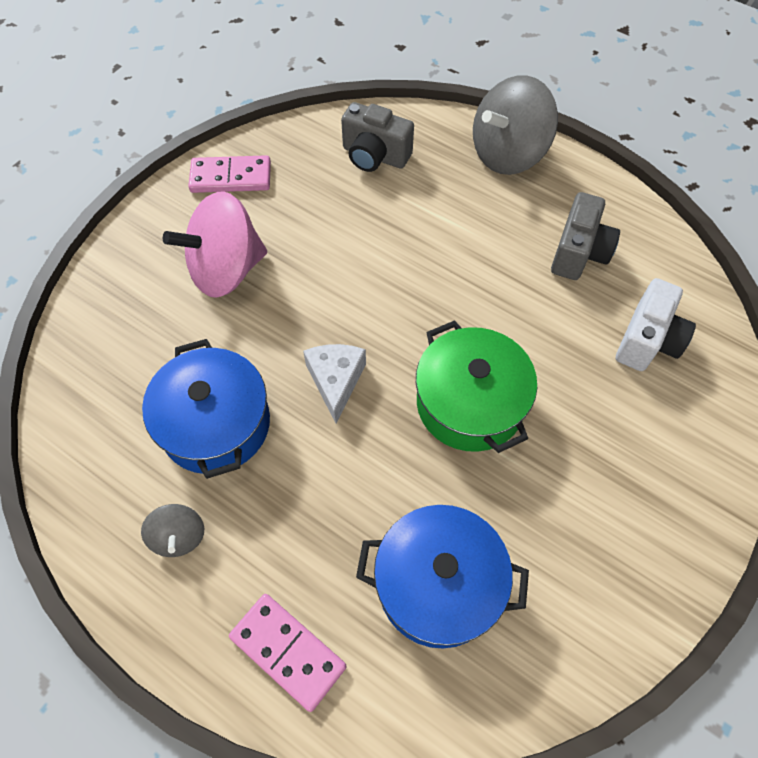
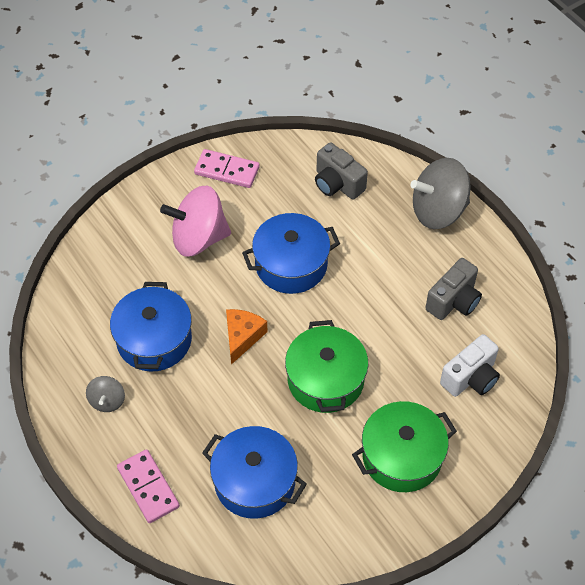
camera: 20 degrees right, 5 degrees down
white cheese [303,344,366,423] -> orange cheese [226,309,268,365]
none -> blue pot [242,213,340,294]
none -> green pot [352,401,457,492]

